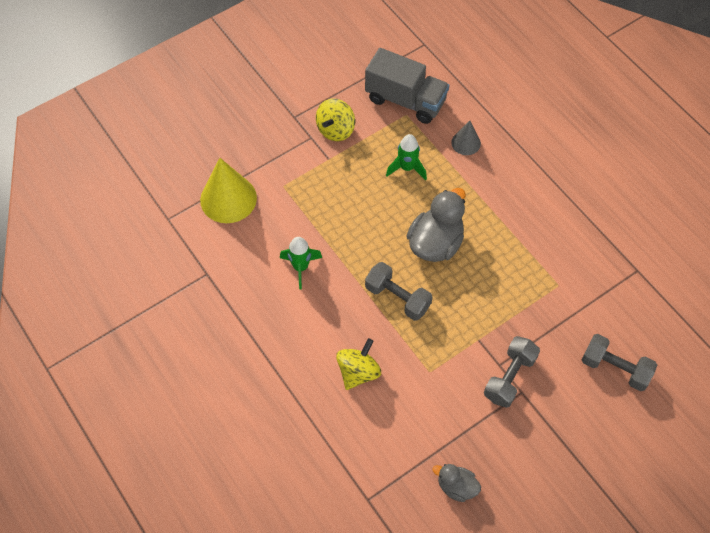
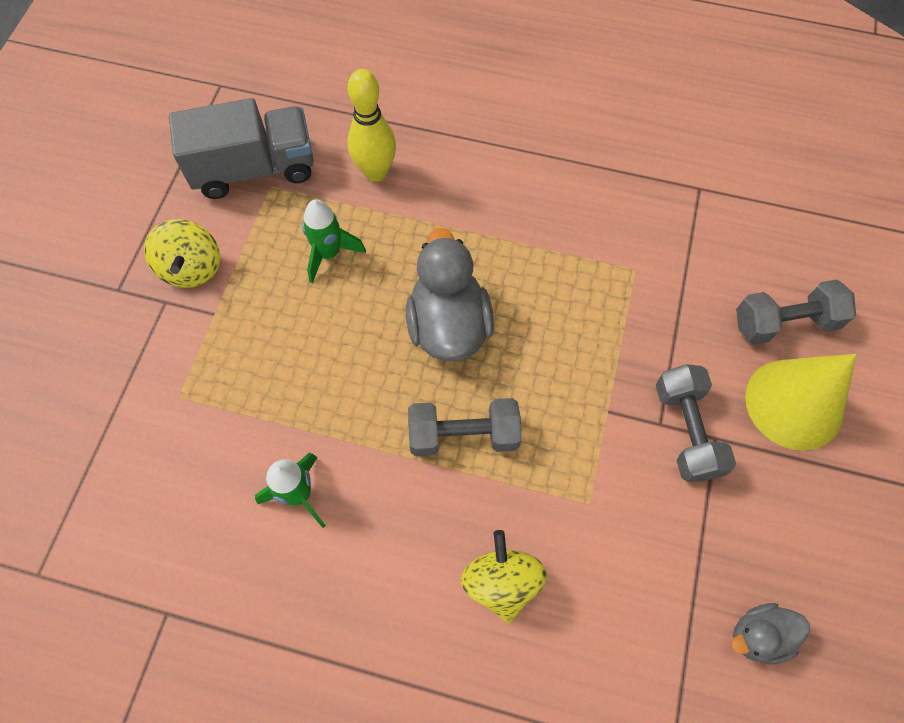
camera: 40 degrees left, 5 degrees up
yellow cone [200,158,257,223] -> yellow cone moved to [745,354,856,451]
grey cone [451,121,481,155] -> yellow bowling pin [347,69,396,182]

